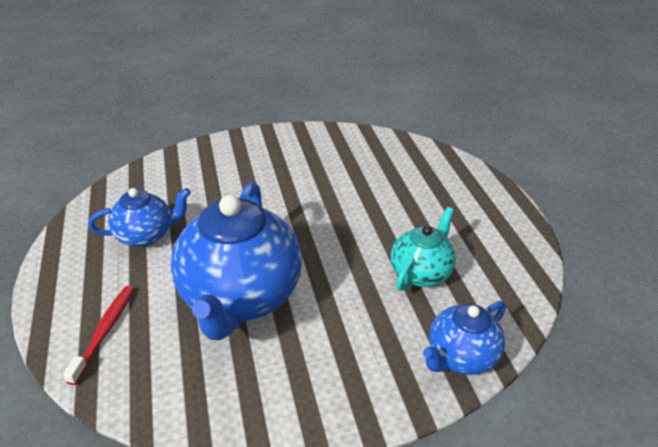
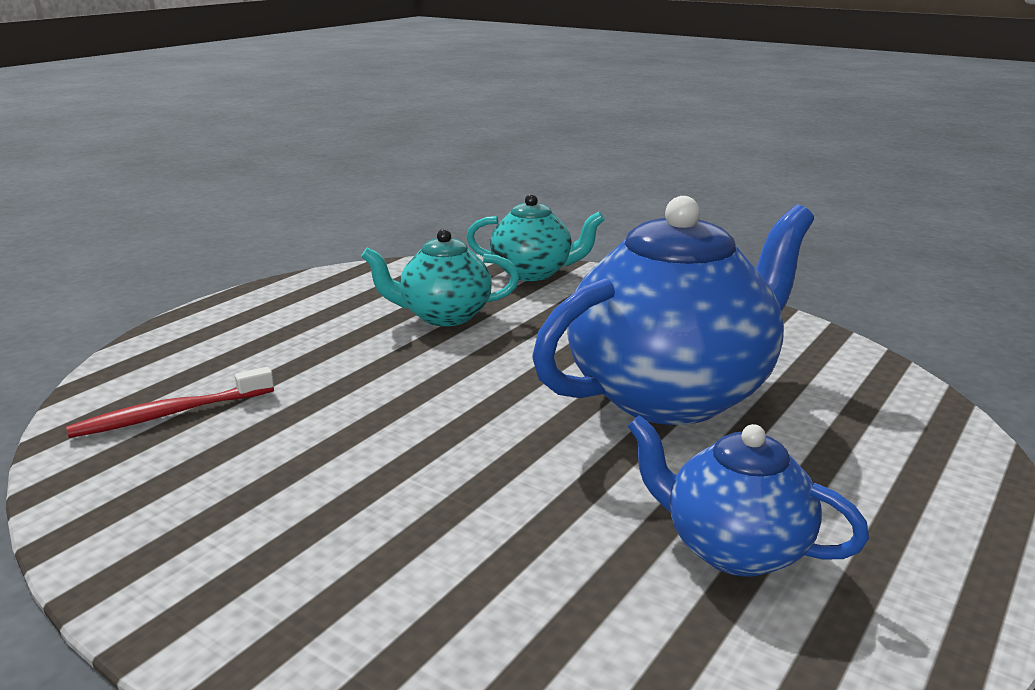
camera: 130 degrees left, 15 degrees down
red toothbrush [63,286,134,385] -> red toothbrush moved to [66,367,274,438]
blue teapot [423,301,506,375] -> turquoise teapot [466,194,605,281]

